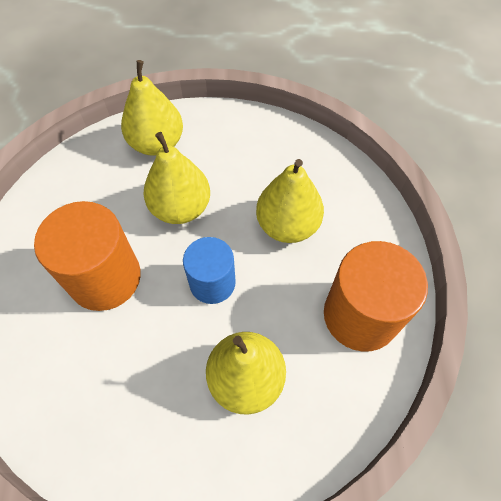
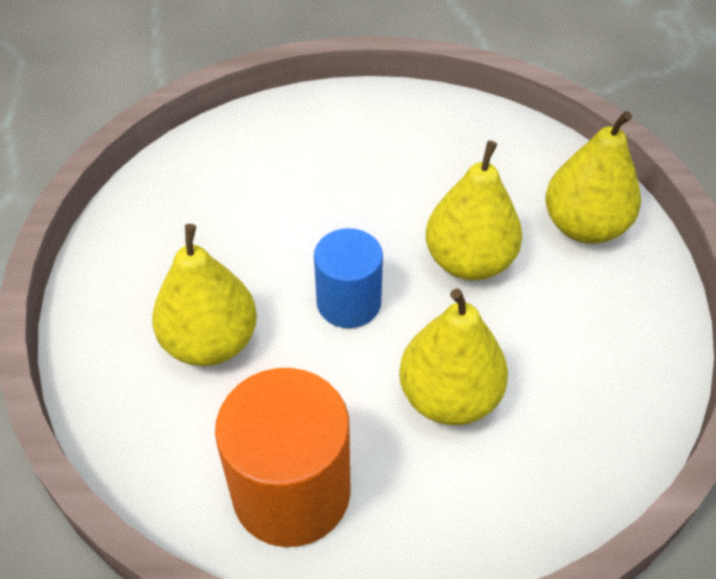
camera: 90 degrees right, 10 degrees down
orange cylinder [34,201,141,311] -> none

